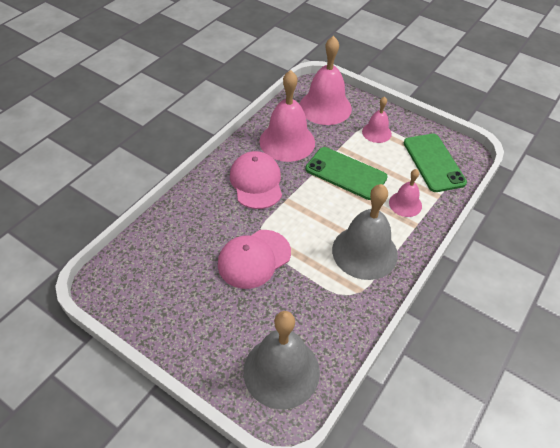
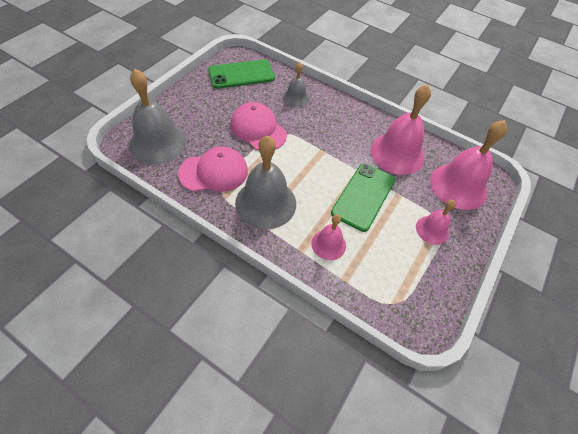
camera: 85 degrees right, 5 degrees up
pink cap [230,151,282,209] -> pink cap moved to [178,146,248,192]
green phone [404,134,467,192] -> green phone moved to [208,59,275,89]
none -> grey bell [283,62,310,107]

